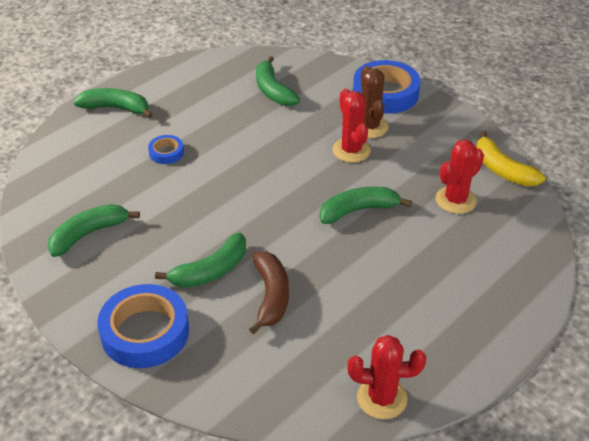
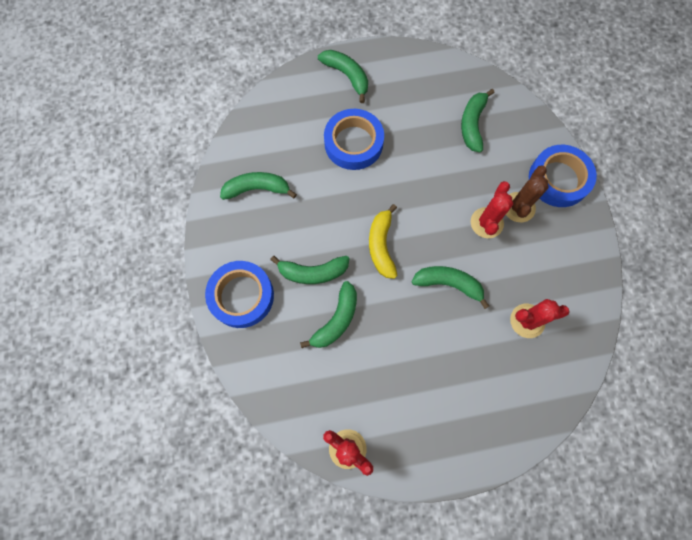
camera: 35 degrees right, 30 degrees up
blue tape [148,135,184,164] -> blue tape [324,109,384,170], size x2.07
brown banana [249,251,289,334] -> green banana [300,281,357,348]
yellow banana [477,130,546,186] -> yellow banana moved to [369,204,397,279]

